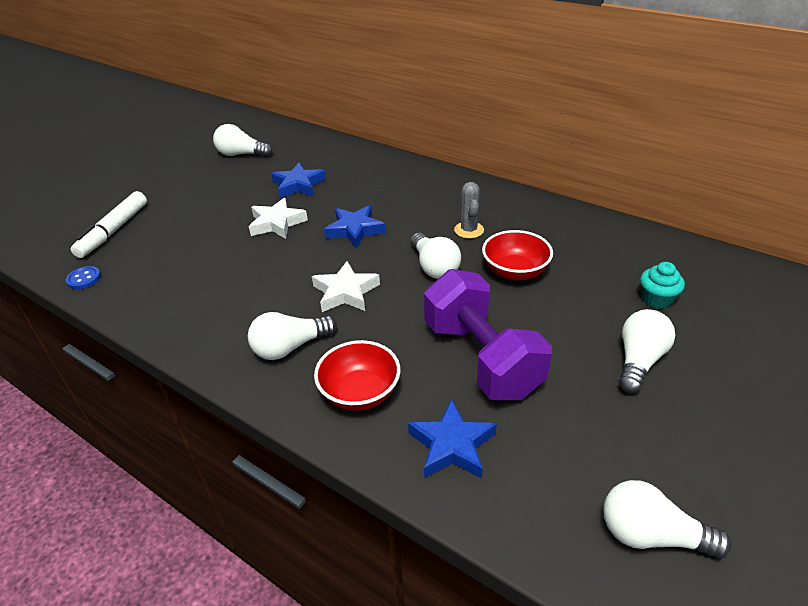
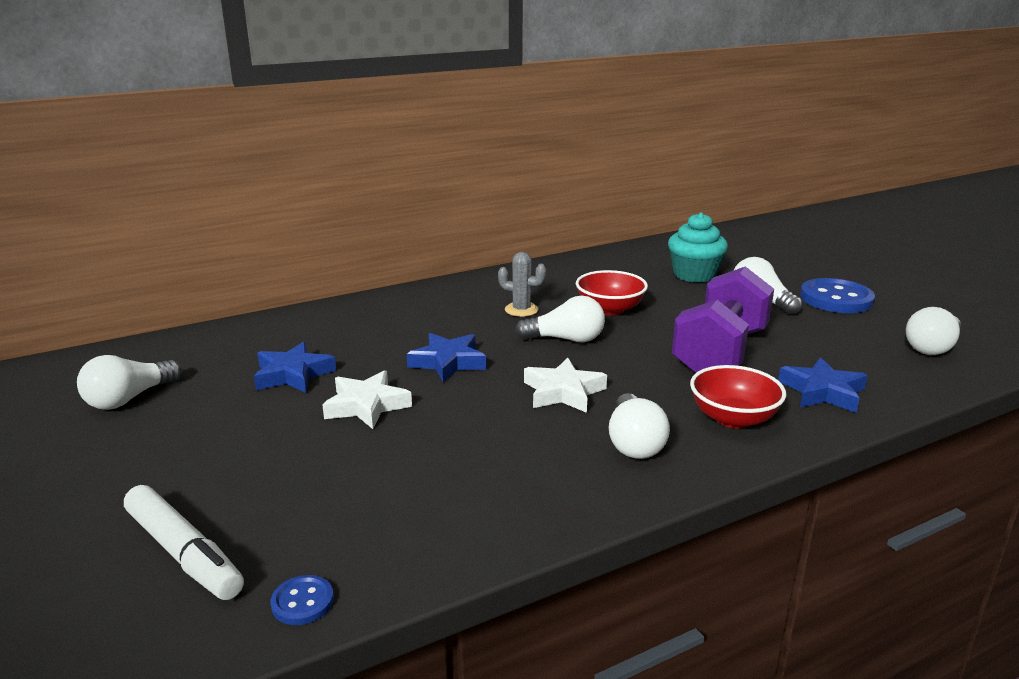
camera: 65 degrees left, 15 degrees down
purple dumbbell [424,269,552,400] -> purple dumbbell turned 60 degrees counterclockwise [672,266,774,373]
turquoise cupcake [640,262,685,309] -> turquoise cupcake [668,212,728,283], size x1.60
none -> blue button [800,278,875,313]

